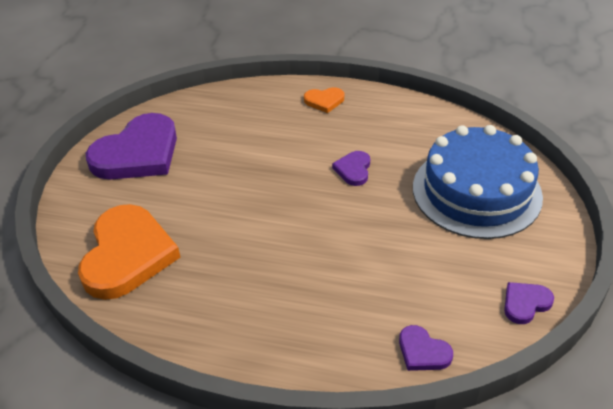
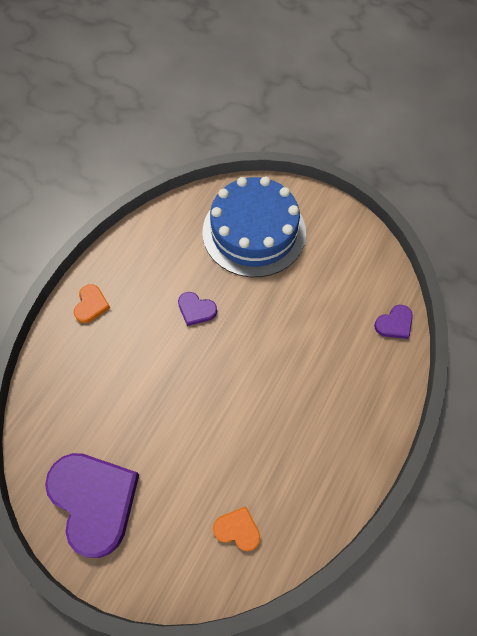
camera: 75 degrees left, 20 degrees up
orange heart [78,204,181,300] -> orange heart [213,507,260,551], size x0.45
purple heart [504,282,554,324] -> none

